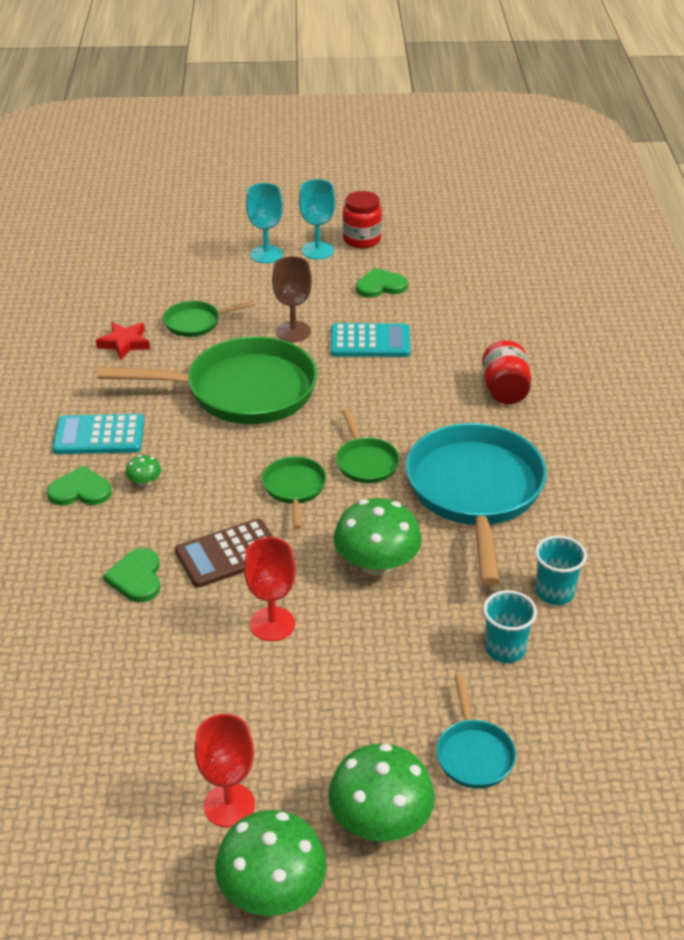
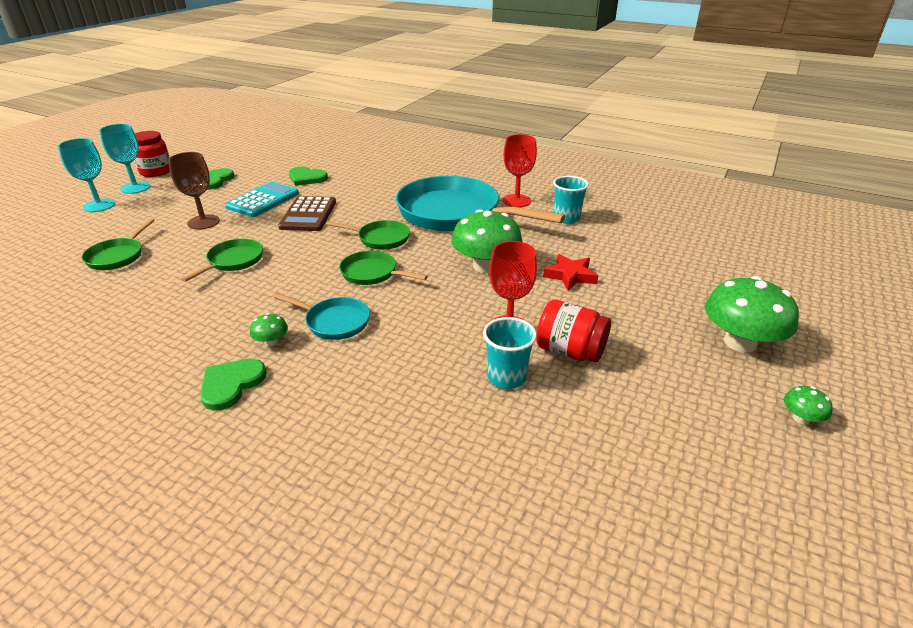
camera: 60 degrees left, 5 degrees down
turquoise calculator [52,414,144,454] -> none
red star [96,322,150,360] -> red star moved to [543,254,598,291]
green pan [97,336,318,424] -> green pan [181,239,263,282], size x0.46
green heart [103,548,160,602] -> green heart moved to [289,167,328,186]
brown calculator [175,519,273,588] -> brown calculator moved to [278,196,336,231]
red goblet [195,714,255,828] -> red goblet moved to [503,134,537,207]
green mushroom [215,810,327,916] -> green mushroom [784,386,833,424], size x0.44
turquoise pan [436,675,516,789] -> turquoise pan moved to [273,293,370,340]
red jar [482,340,531,404] -> red jar moved to [536,300,611,363]
turquoise cup [483,590,537,663] -> turquoise cup moved to [483,317,537,389]

